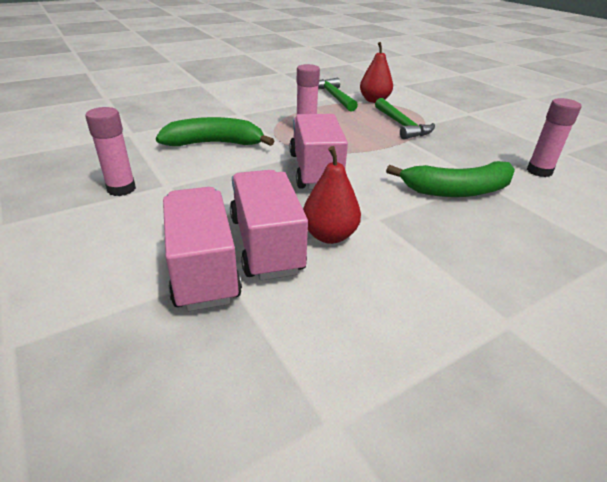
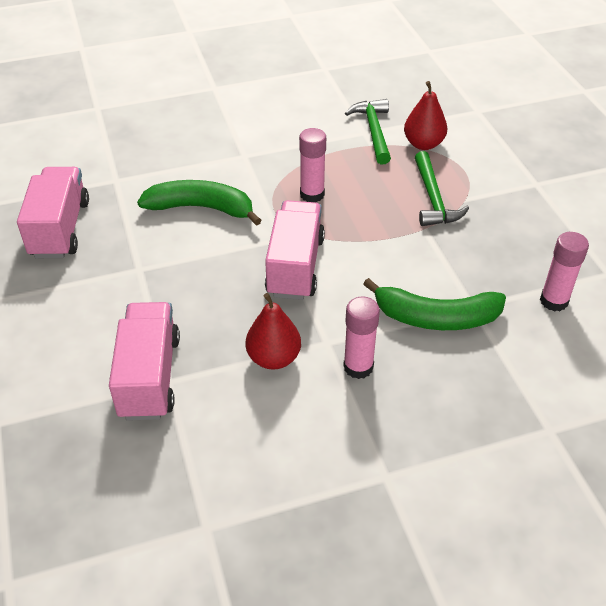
camera: 15 degrees right, 10 degrees up
pink glue stick [85,107,136,196] -> pink glue stick moved to [343,297,380,379]
pink truck [230,170,308,280] -> pink truck moved to [17,167,89,258]

